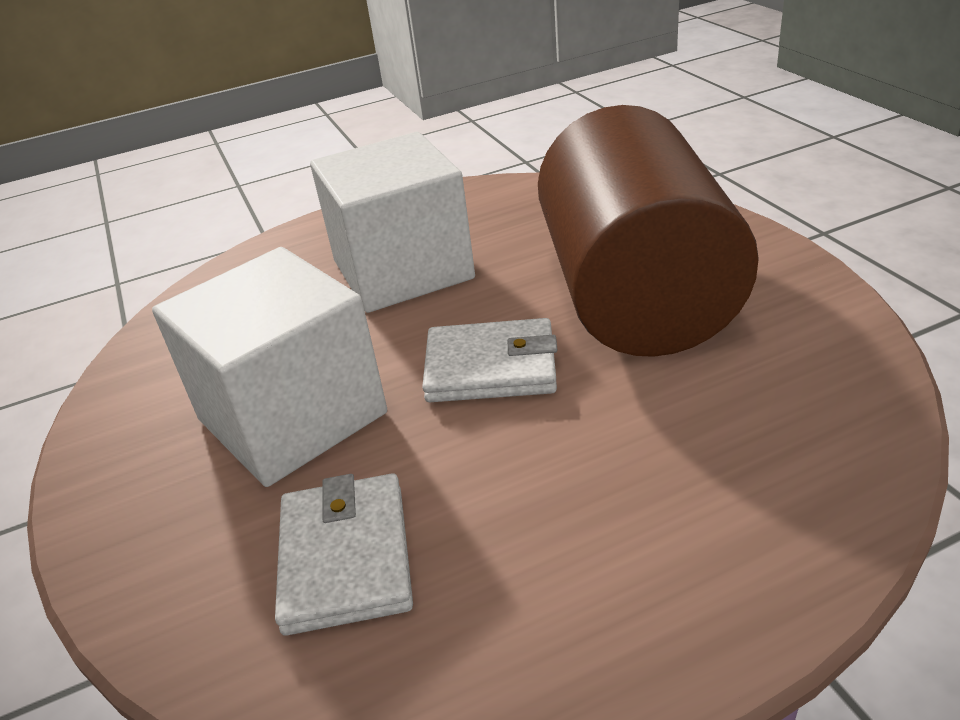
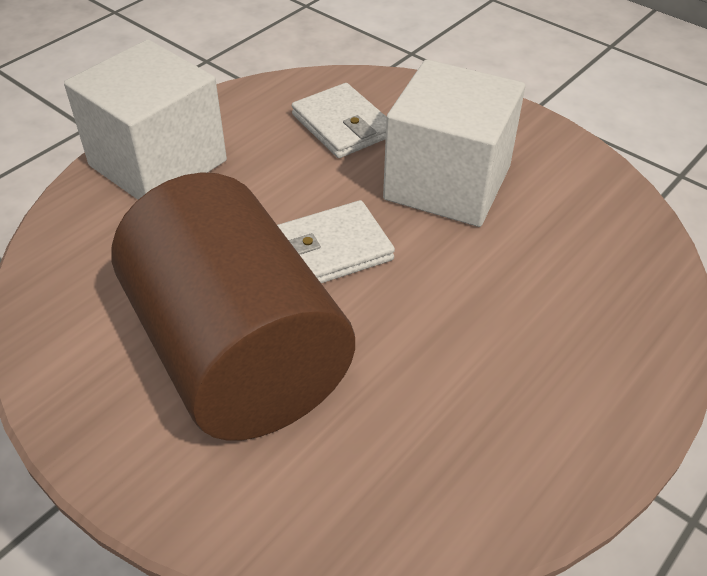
camera: 150 degrees right, 10 degrees up
white cube [310,132,475,313] -> white cube moved to [64,39,227,200]

